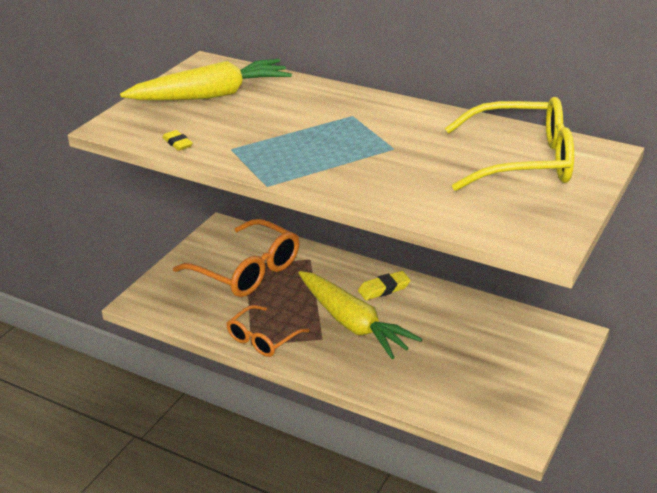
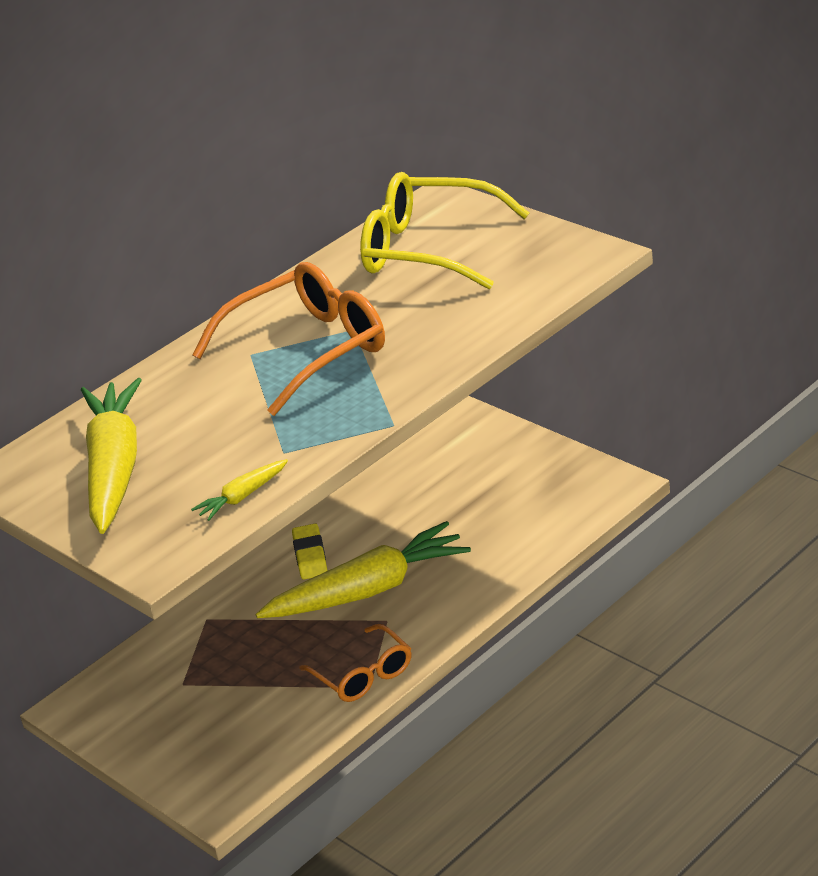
camera: 70 degrees left, 0 degrees up
yellow eraser [162,130,193,151] -> yellow carrot [191,459,288,521]
orange glasses [173,219,299,297] -> orange glasses moved to [192,262,385,416]
yellow glasses [445,97,574,191] -> yellow glasses turned 90 degrees counterclockwise [360,172,529,289]

